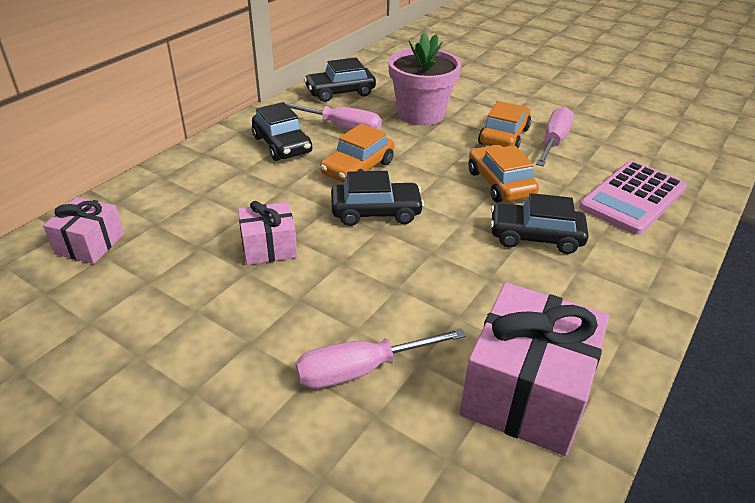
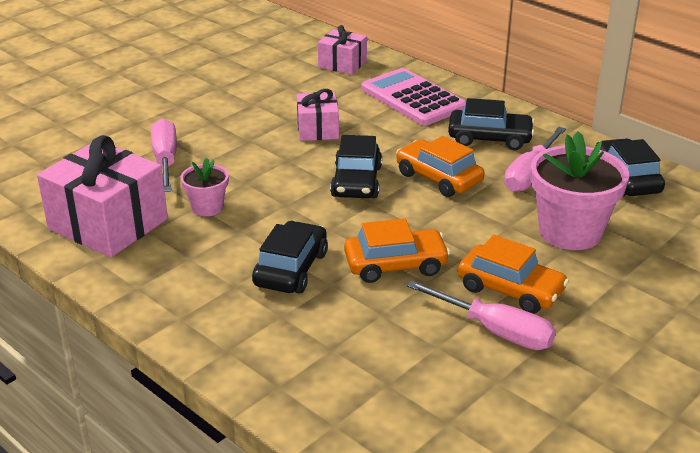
camera: 100 degrees right, 5 degrees down
black car [252,102,312,161] -> black car turned 150 degrees counterclockwise [448,98,535,150]
pink calculator [579,161,687,235] -> pink calculator moved to [361,68,466,126]
none -> pink flower pot [180,158,229,216]

